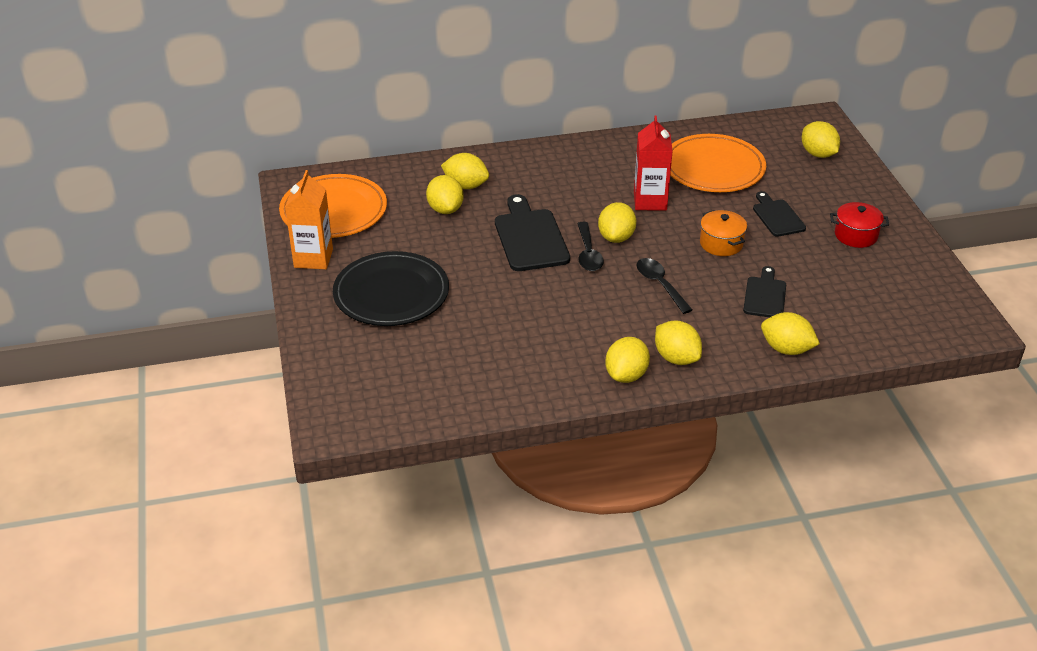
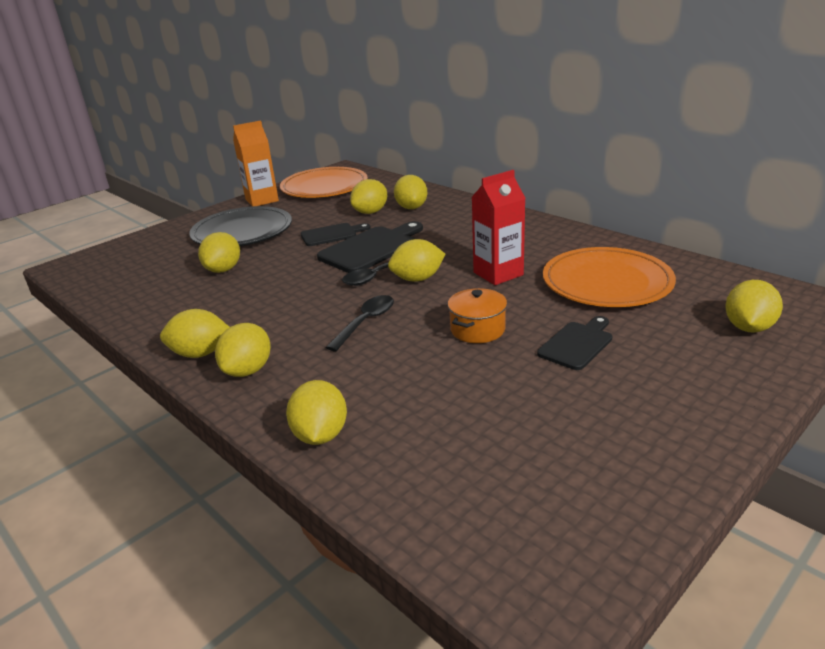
camera: 60 degrees right, 10 degrees down
black cutting board [743,266,786,317] -> black cutting board moved to [301,223,371,246]
red pot [830,202,889,248] -> none
none -> yellow lemon [198,232,240,273]

